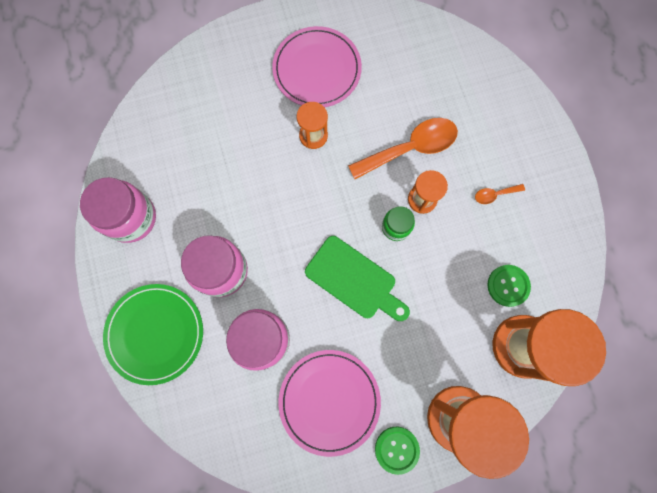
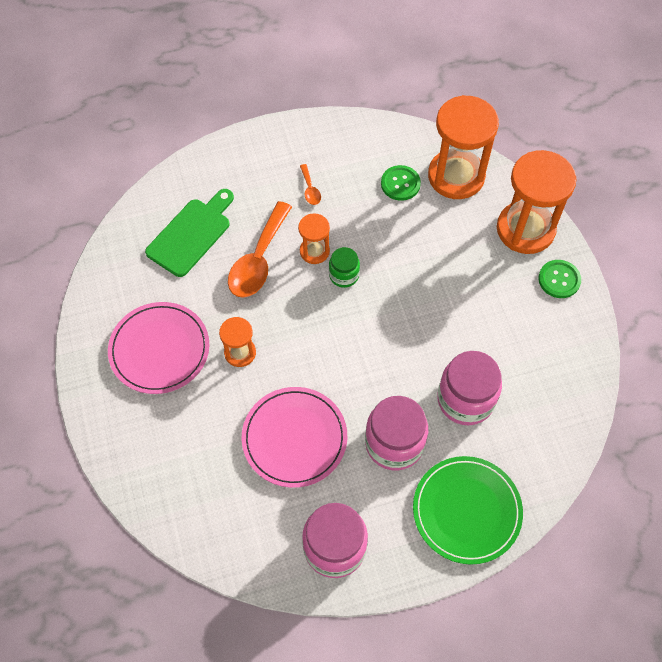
camera: 90 degrees left, 15 degrees down
pink plate [279,350,381,457] -> pink plate moved to [242,387,347,488]
green cutting board [305,236,410,321] -> green cutting board moved to [145,189,234,277]
orange spoon [348,118,458,179] -> orange spoon turned 135 degrees counterclockwise [228,201,292,298]

